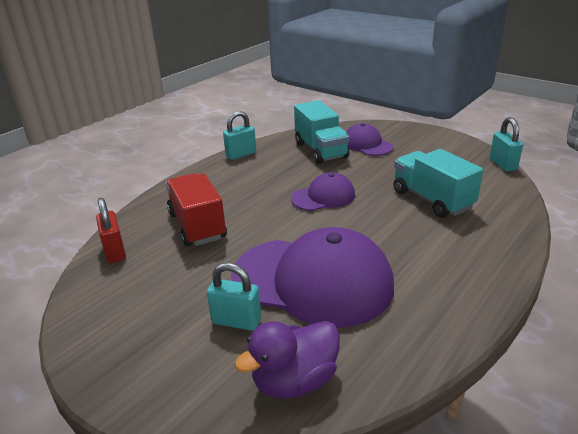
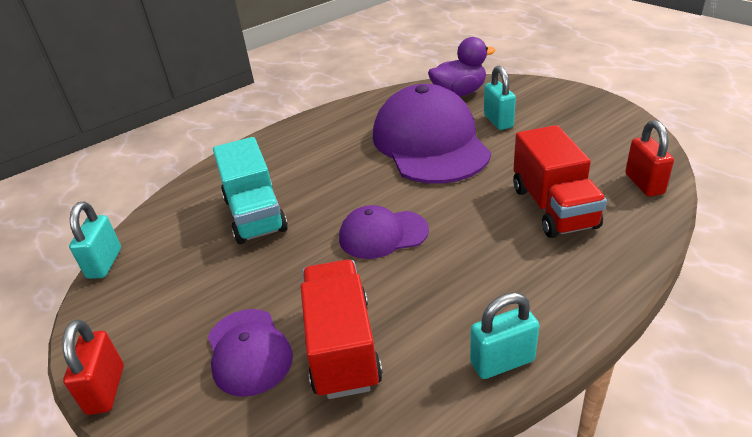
camera: 165 degrees left, 5 degrees up
turquoise padlock [207,263,261,331] -> turquoise padlock turned 45 degrees clockwise [484,66,516,130]
purple cap [231,227,394,328] -> purple cap turned 45 degrees clockwise [373,84,491,184]
turquoise truck [294,100,349,164] -> red truck [300,259,383,399]
none -> red padlock [62,319,124,415]

